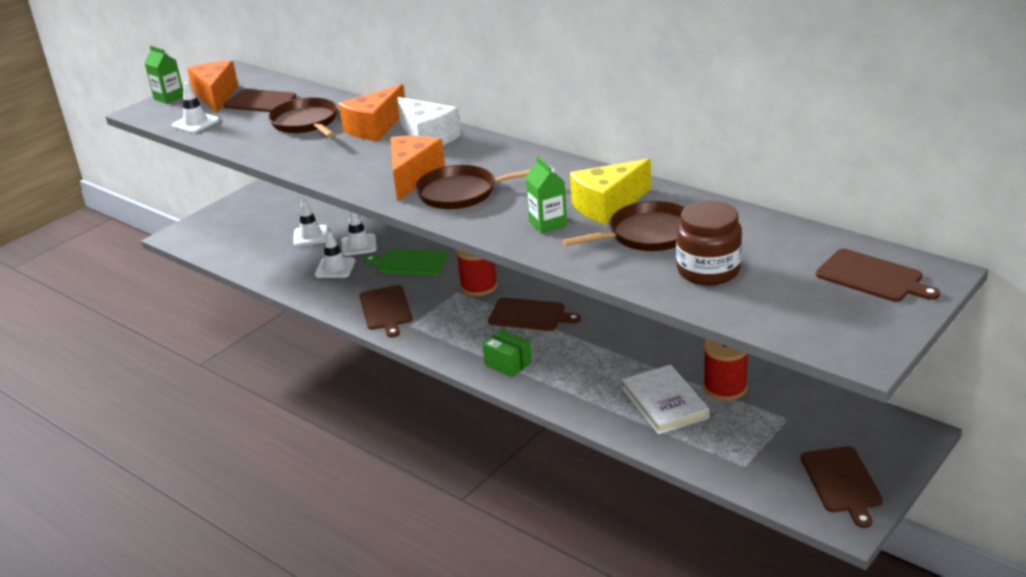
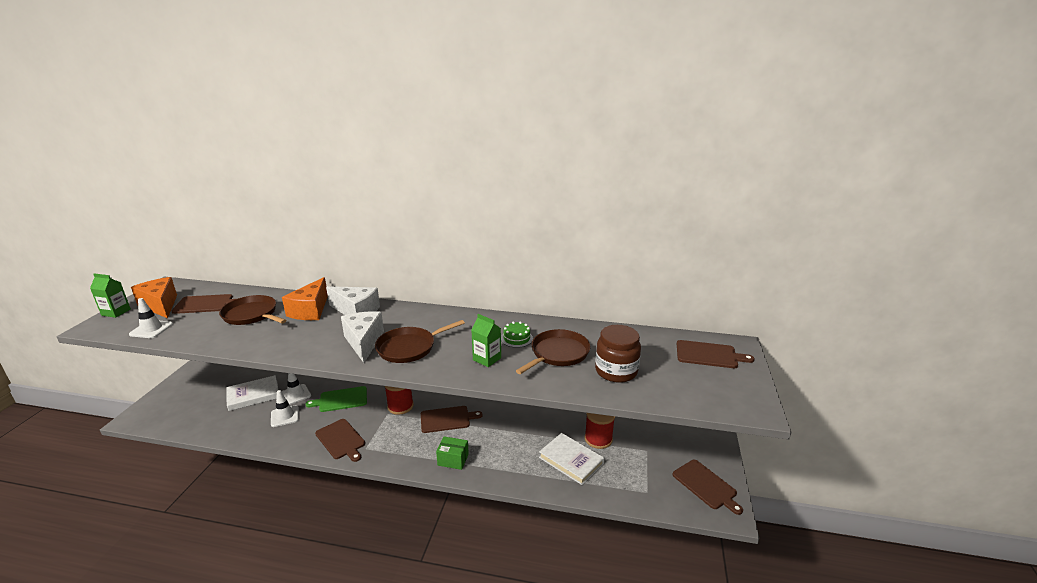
camera: 30 degrees left, 5 degrees down
white traffic cone [293,200,328,246] -> white book [226,375,278,411]
orange cheese [391,136,445,201] -> white cheese [341,311,384,363]
yellow cheese [570,158,651,225] -> green cake [501,322,533,348]

